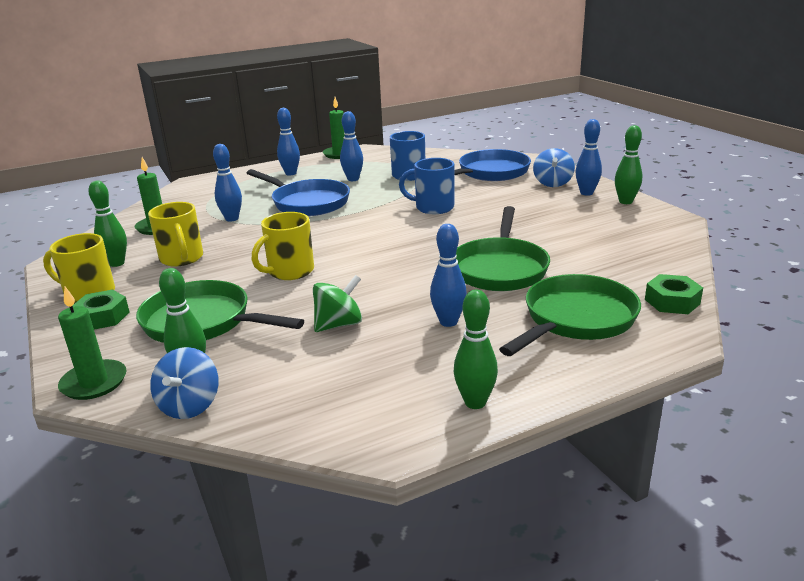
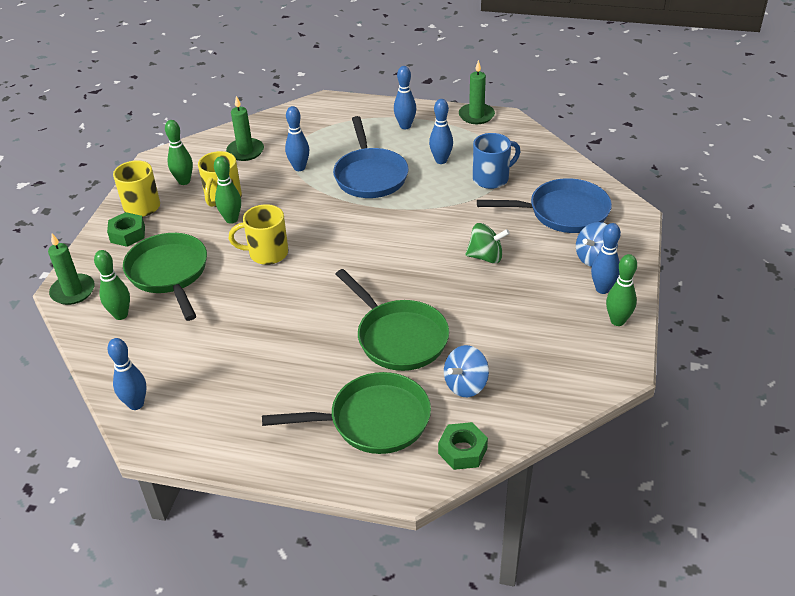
camera: 40 degrees right, 15 degrees up
blue spinning top [150,347,219,419] -> blue spinning top moved to [444,345,489,397]
green spinning top [313,275,362,332] -> green spinning top moved to [466,223,510,264]
blue mug [399,158,454,214] -> none
blue bowling pin [430,224,467,327] -> blue bowling pin moved to [107,338,146,410]
green bowling pin [454,290,498,409] -> green bowling pin moved to [214,156,241,224]
green pan [456,206,550,291] -> green pan turned 90 degrees counterclockwise [336,269,449,371]

